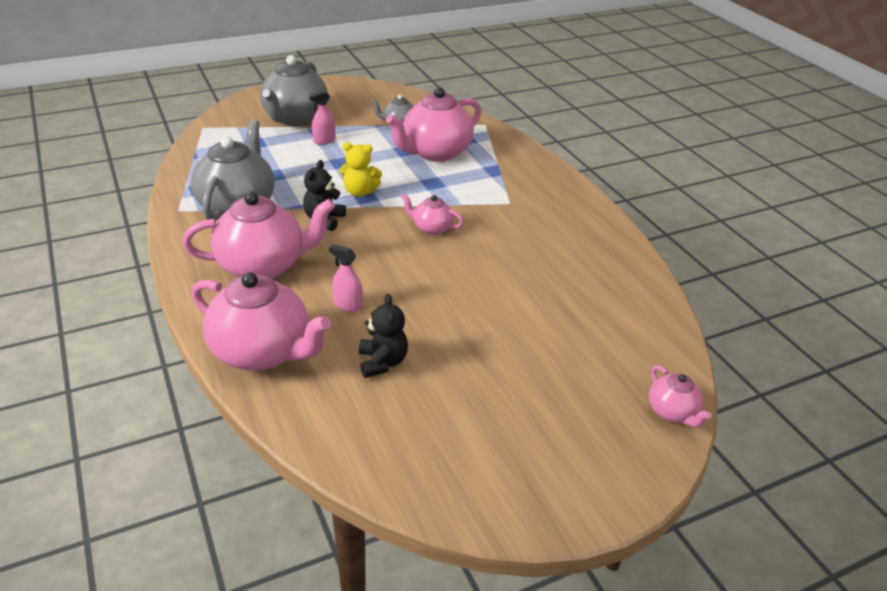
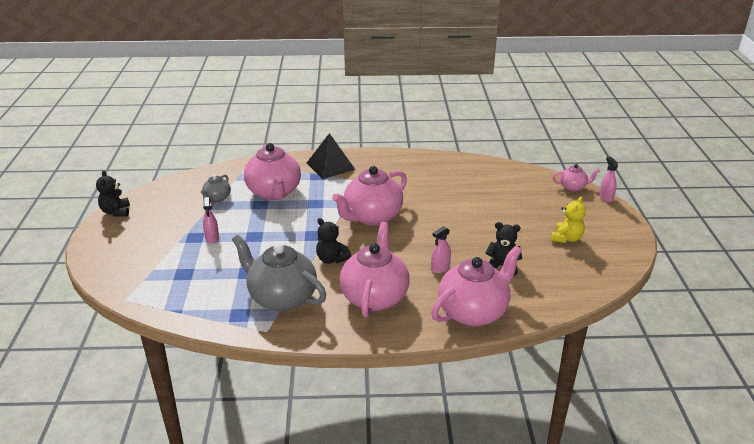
camera: 65 degrees left, 5 degrees down
grey teapot [260,55,328,126] -> none
yellow teddy bear [339,142,382,197] -> yellow teddy bear moved to [551,197,586,243]
pink teapot [401,194,463,235] -> pink teapot [332,166,407,226], size x2.04
none -> black teddy bear [96,170,130,217]
none -> black pyramid [307,133,356,179]
none -> pink spray bottle [599,157,618,202]

